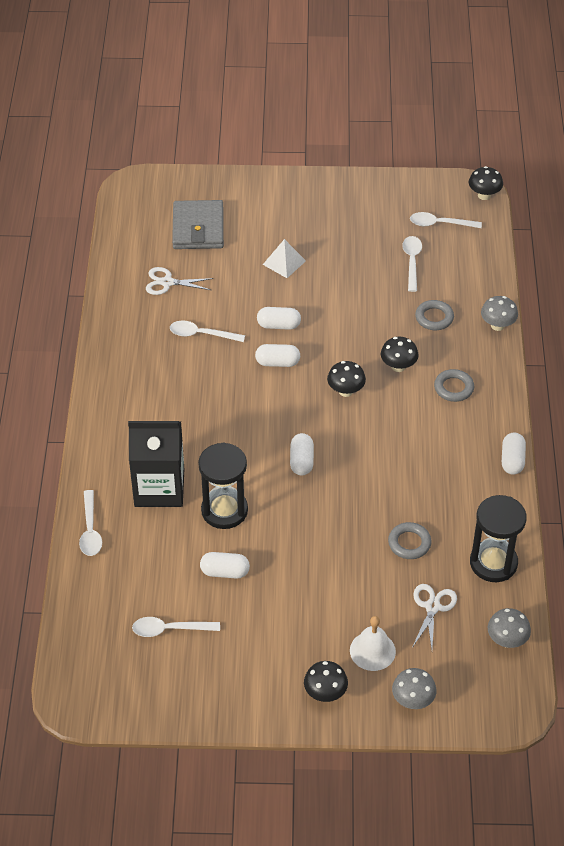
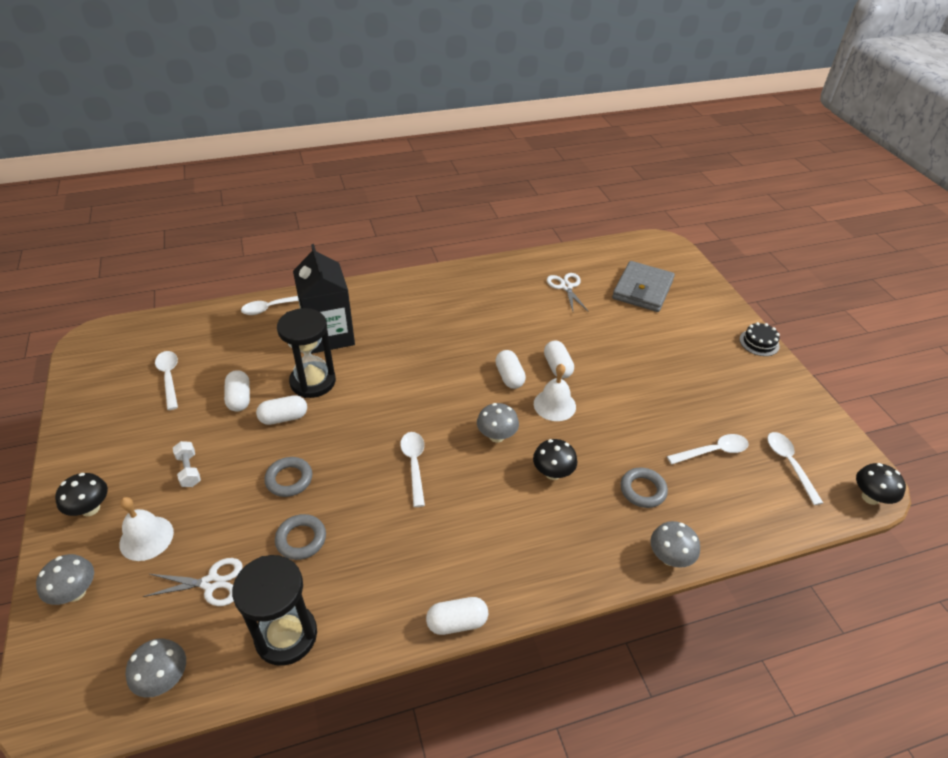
camera: 70 degrees right, 5 degrees down
white spoon [170,321,245,342] -> white spoon moved to [400,432,425,507]
grey wallet [172,200,224,249] -> grey wallet turned 45 degrees counterclockwise [612,261,675,312]
white pyramid [263,239,306,278] -> none
white capsule [290,433,314,476] -> white capsule moved to [256,395,307,425]
black mushroom [327,361,366,397] -> grey mushroom [477,403,519,443]
grey ring [434,369,474,402] -> grey ring moved to [264,457,312,497]
none -> white dumbbell [173,441,201,487]
none -> white bell [534,364,576,421]
none -> black cake [739,322,780,356]

